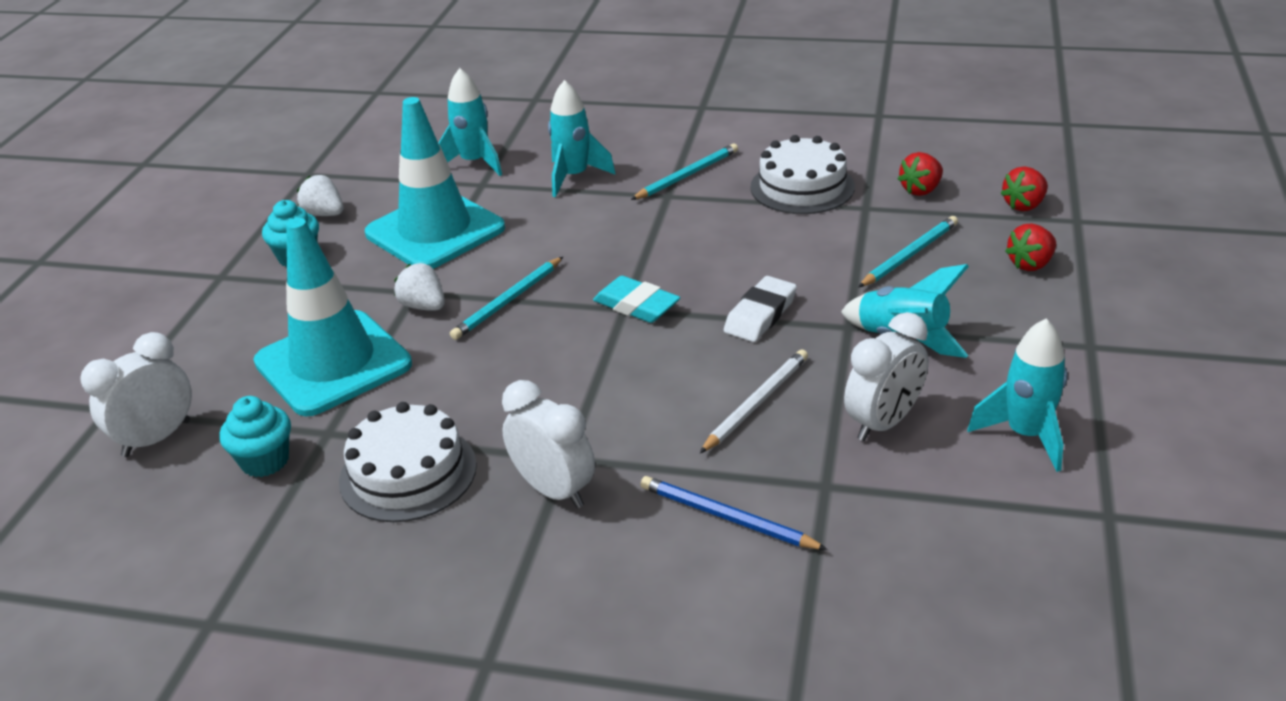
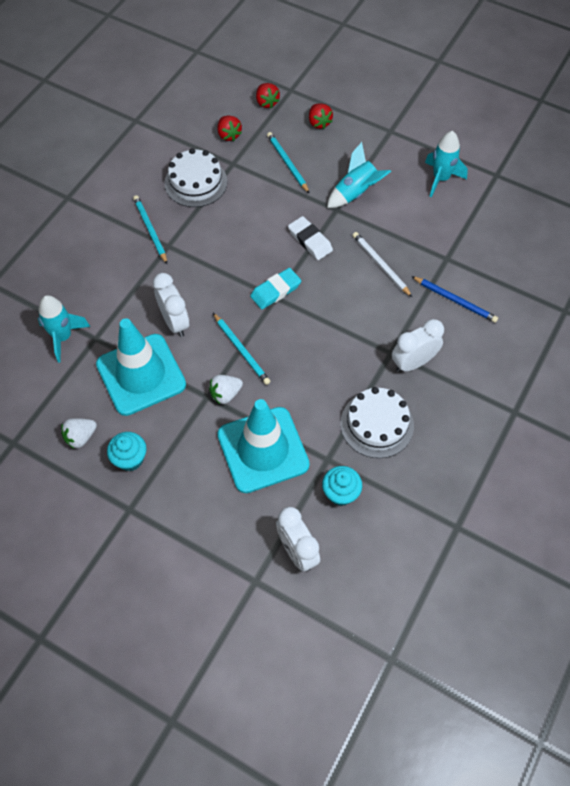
camera: 75 degrees left, 25 degrees up
turquoise rocket [548,80,616,197] -> none
blue pencil [640,476,828,550] -> blue pencil turned 105 degrees counterclockwise [412,276,498,323]
white clock [844,312,928,441] -> white clock moved to [153,273,189,337]

